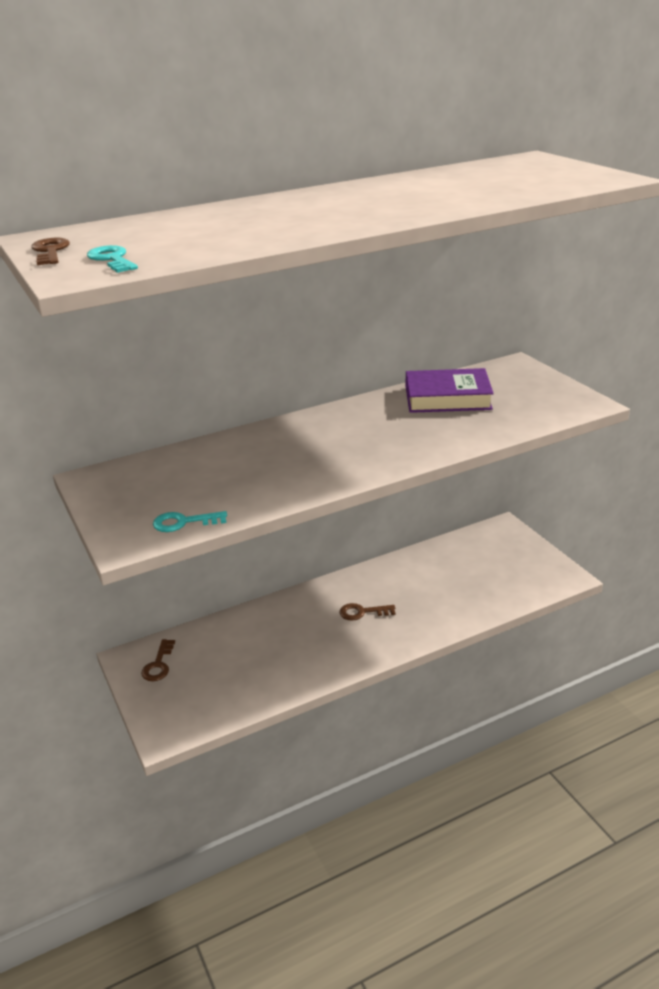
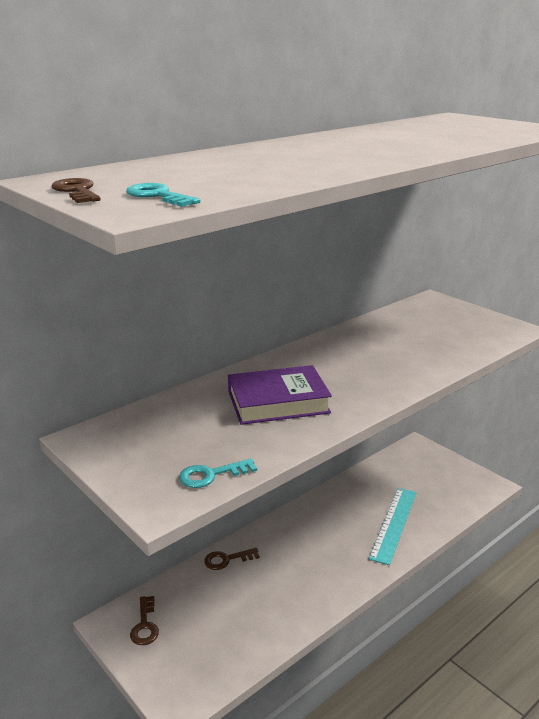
camera: 15 degrees left, 5 degrees down
brown key [340,603,396,621] -> brown key moved to [204,548,260,570]
purple book [406,368,494,413] -> purple book moved to [228,365,332,425]
none -> turquoise ruler [369,488,416,565]

